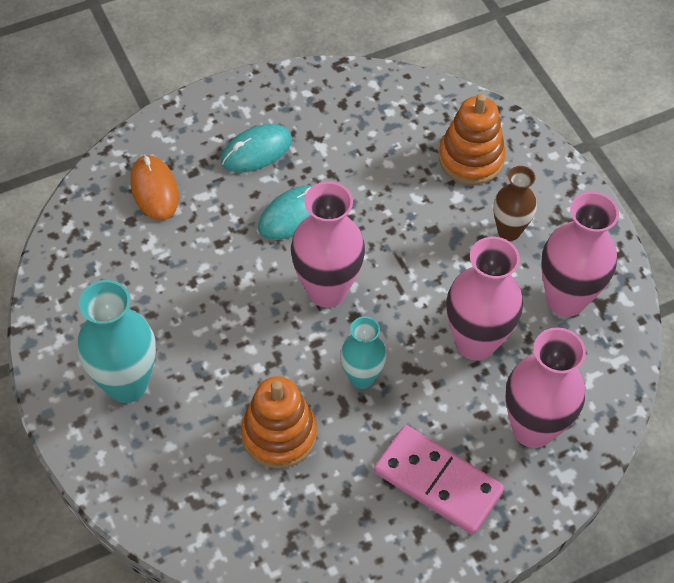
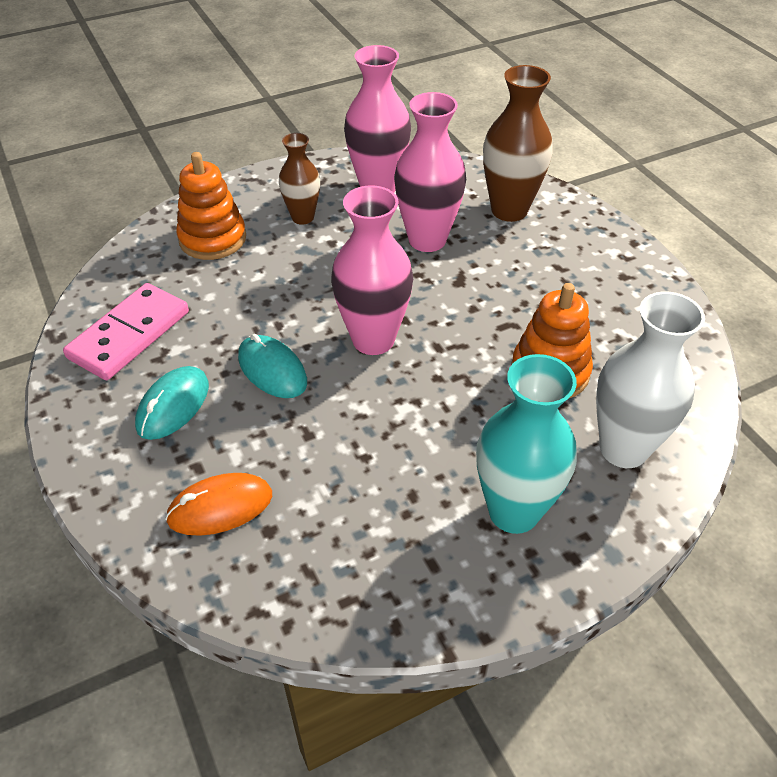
camera: 90 degrees left, 10 degrees down
turquoise mouse [221,124,292,172] -> turquoise mouse turned 60 degrees clockwise [135,366,209,440]
turquoise vase [340,317,387,389] -> none
pink domino [374,425,504,534] -> pink domino moved to [63,283,189,380]
pink vase [505,327,586,448] -> brown vase [483,65,553,222]
none -> white vase [596,292,705,468]

